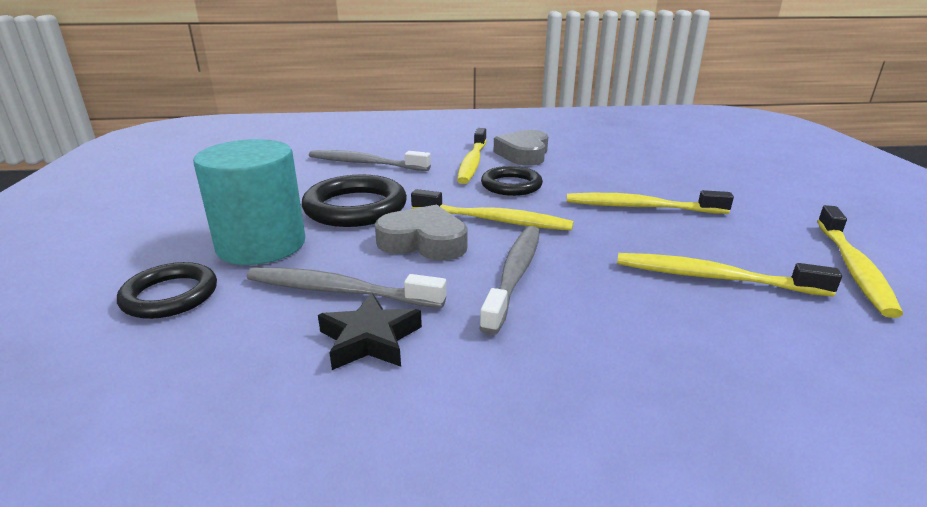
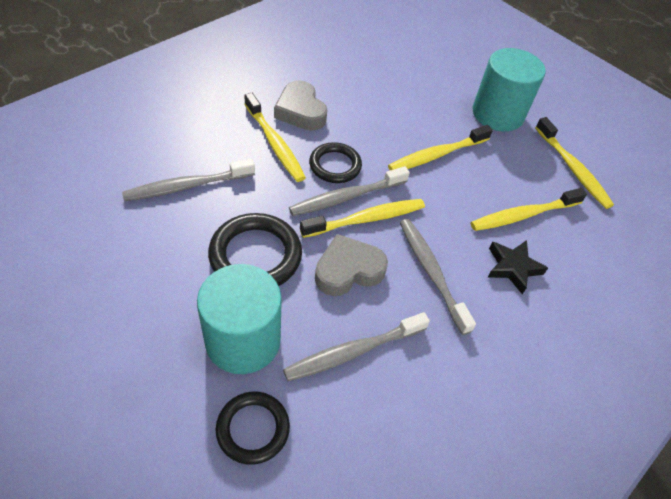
camera: 45 degrees left, 25 degrees up
black star [318,293,422,370] -> black star moved to [488,240,548,294]
none -> grey toothbrush [289,166,410,216]
none -> turquoise cylinder [473,48,546,131]

